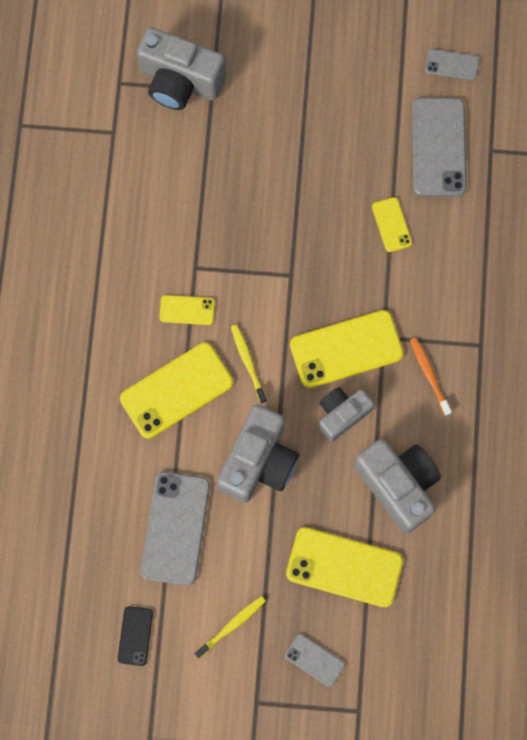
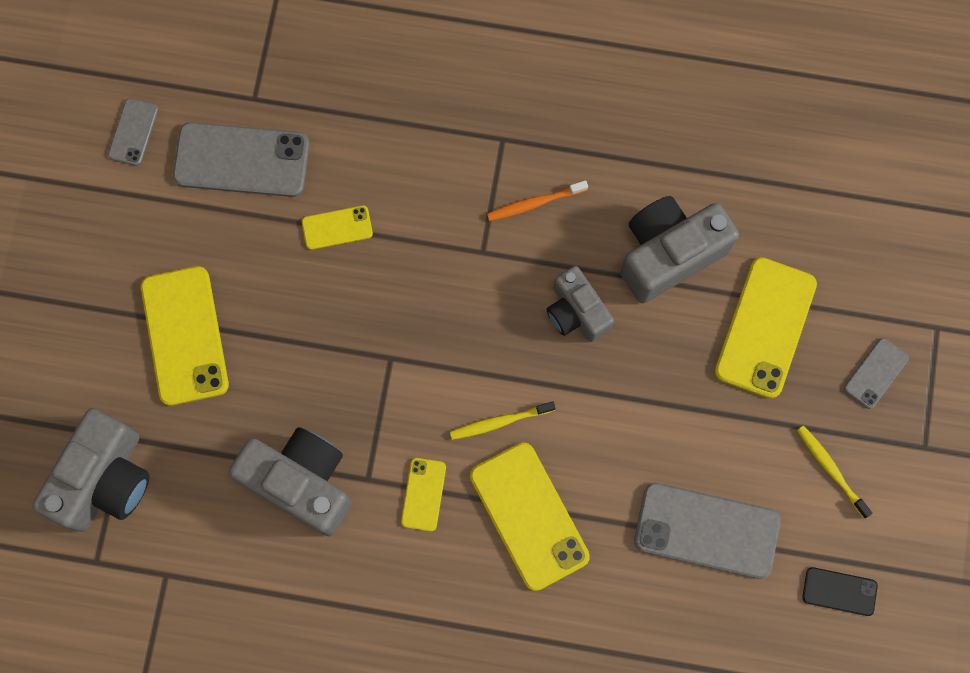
camera: 85 degrees left, 0 degrees up
grey camera [217,405,299,503] -> grey camera moved to [229,427,352,536]
yellow phone [290,310,404,388] -> yellow phone moved to [141,266,229,406]

